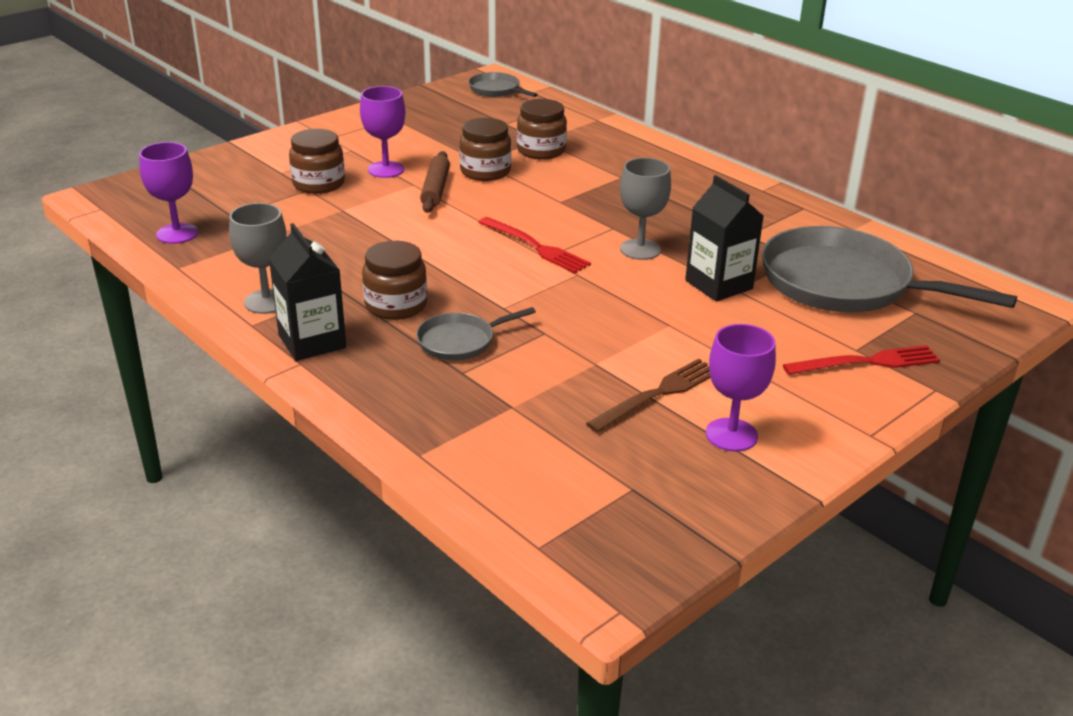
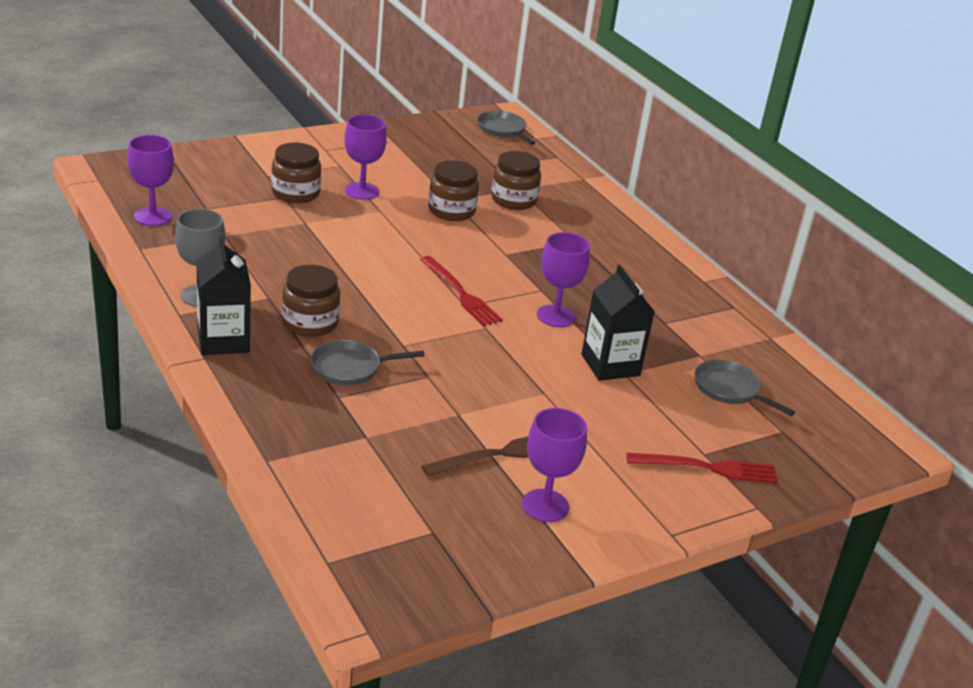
camera: 10 degrees right, 0 degrees up
brown rolling pin [420,151,450,213] -> none
grey goblet [620,158,671,260] -> purple goblet [537,232,590,327]
grey pan [762,226,1017,312] -> grey pan [695,359,795,416], size x0.47

